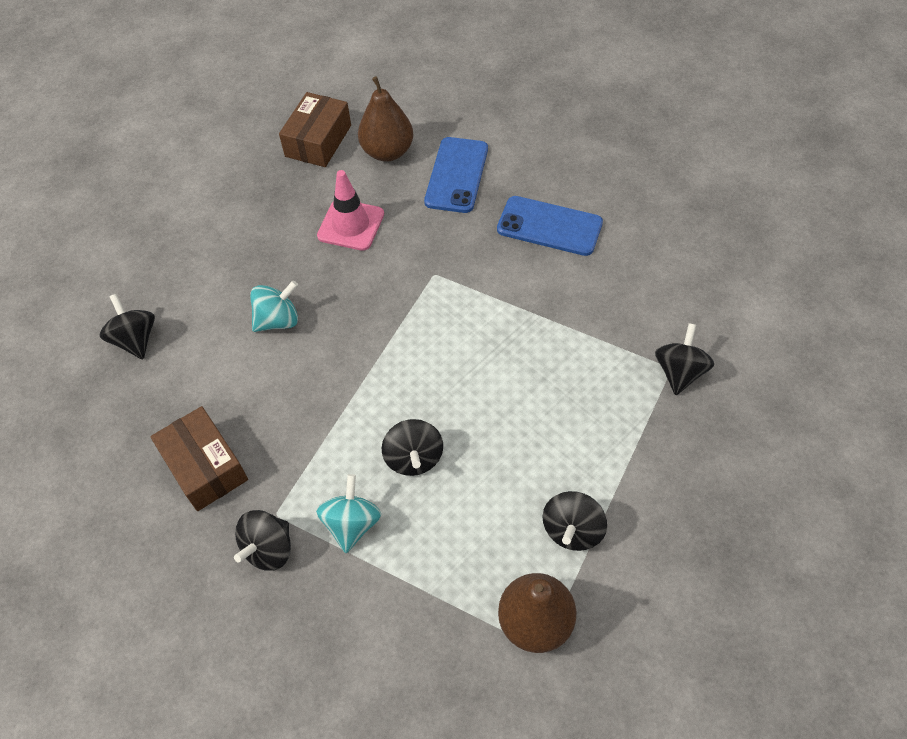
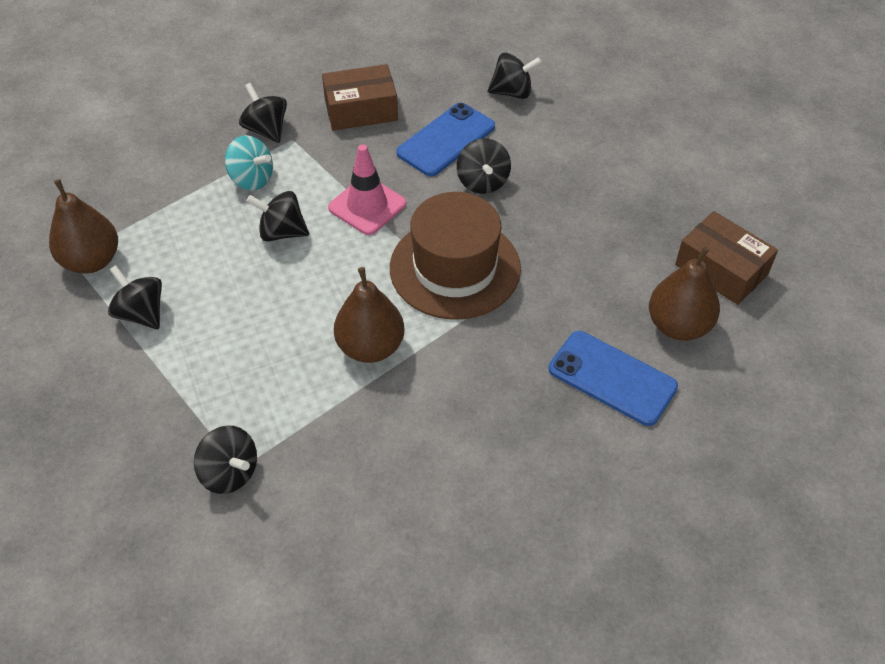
camera: 110 degrees right, 5 degrees down
turquoise spinning top [250,281,298,332] -> black spinning top [457,138,511,194]
pink traffic cone [317,170,384,251] -> pink traffic cone moved to [328,144,406,235]
blue phone [497,196,603,256] -> blue phone moved to [396,103,495,176]
none -> brown pear [334,267,404,363]
none -> brown hat [390,192,521,320]

